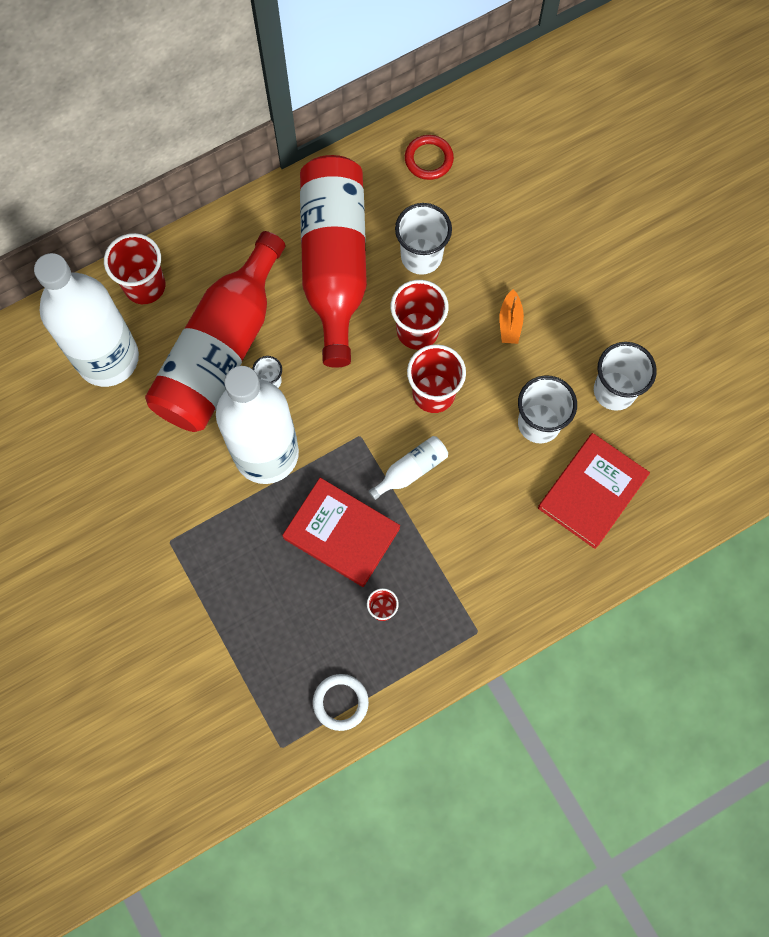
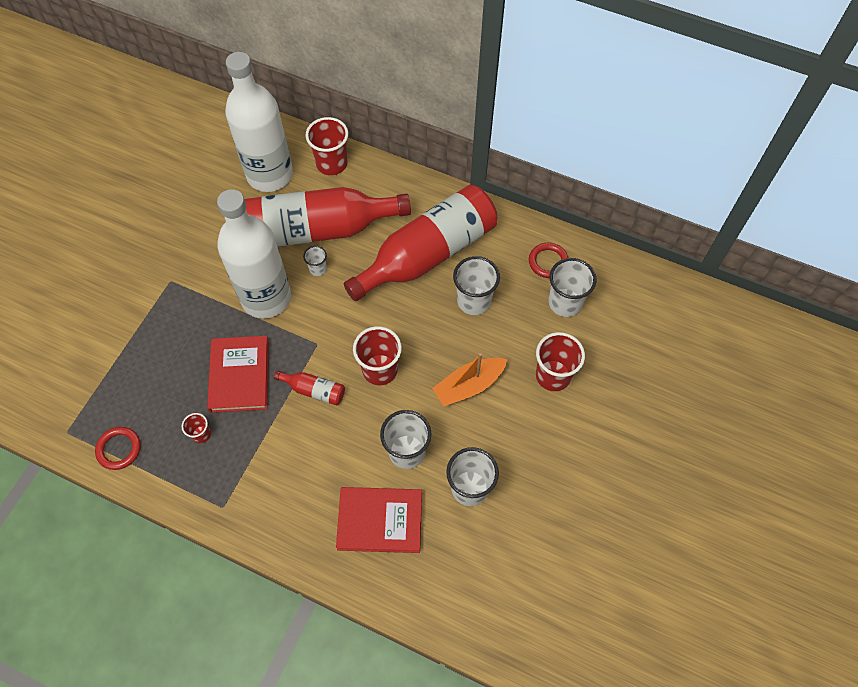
camera: 55 degrees right, 10 degrees down
white ring [313,674,369,731] -> red ring [95,427,141,470]
white bottle [369,436,448,500] -> red bottle [274,370,345,405]
red cup [391,280,449,350] -> red cup moved to [536,332,585,391]
orange boat [499,289,524,344] -> orange boat [432,353,508,406], size x1.63
none -> white cup [549,258,596,317]

